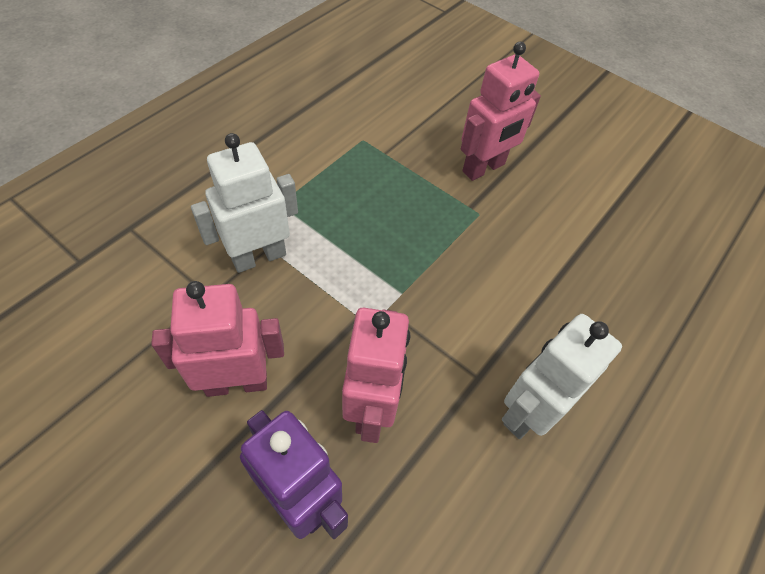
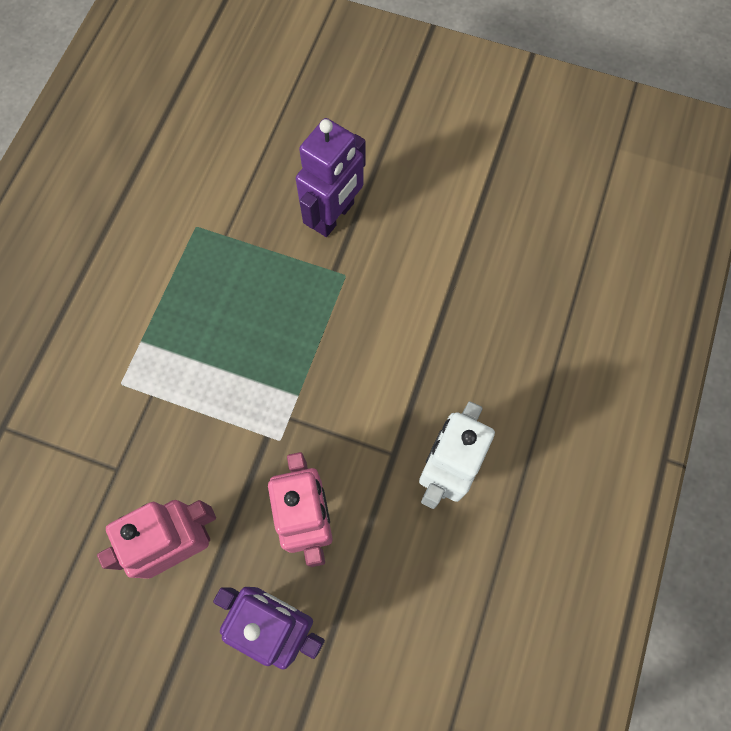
camera: 15 degrees left, 15 degrees up
white robot [191,133,298,273] -> none
pink robot [461,42,541,181] -> purple robot [296,118,366,237]

